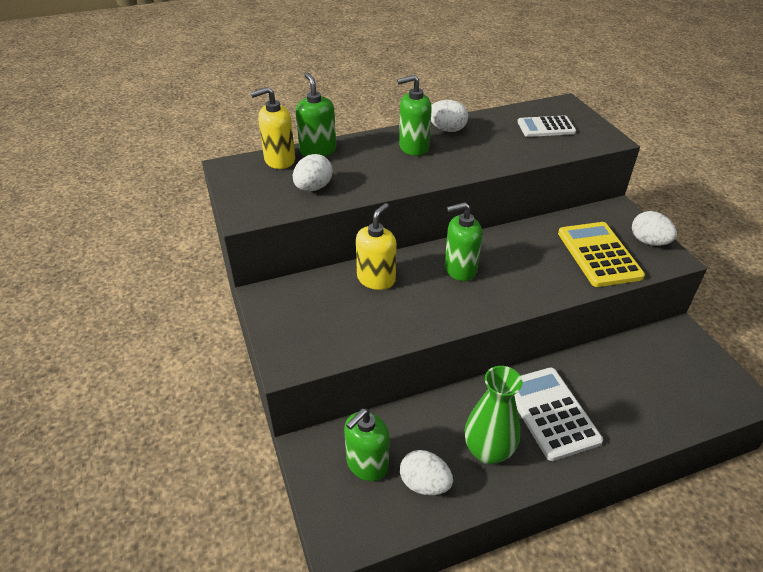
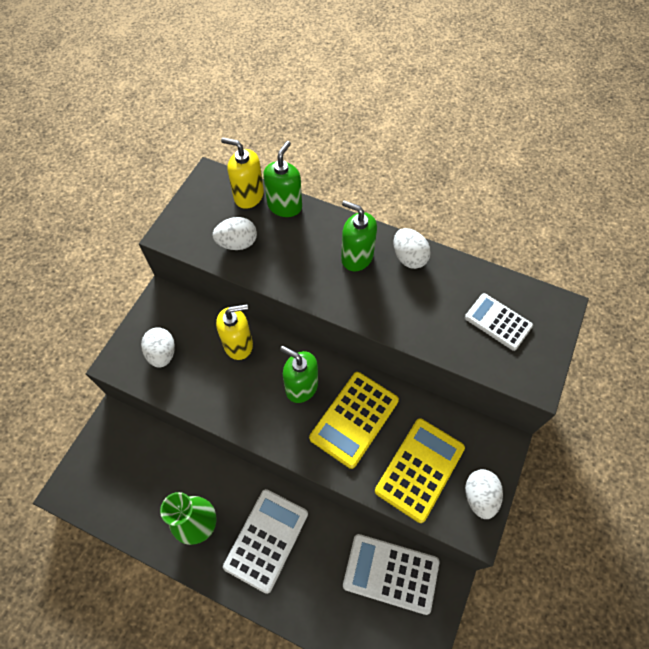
camera: 45 degrees right, 20 degrees up
green soap dispenser [344,409,389,481] -> none
white egg [400,450,453,495] -> white egg moved to [141,327,175,367]
none -> yellow calculator [309,372,399,469]
none -> white calculator [343,534,439,615]

